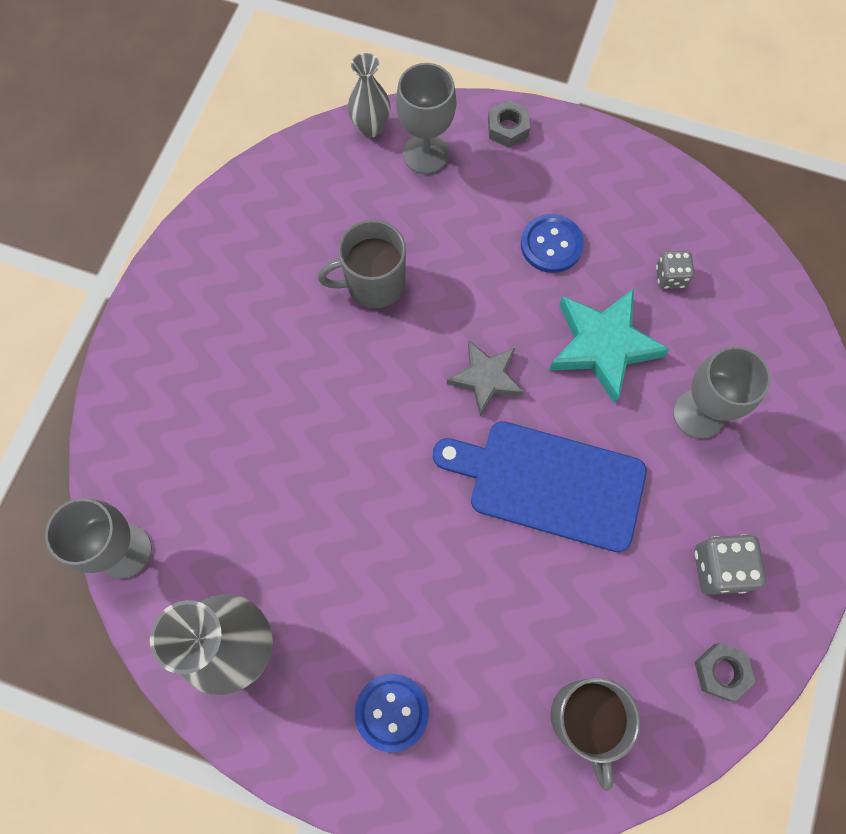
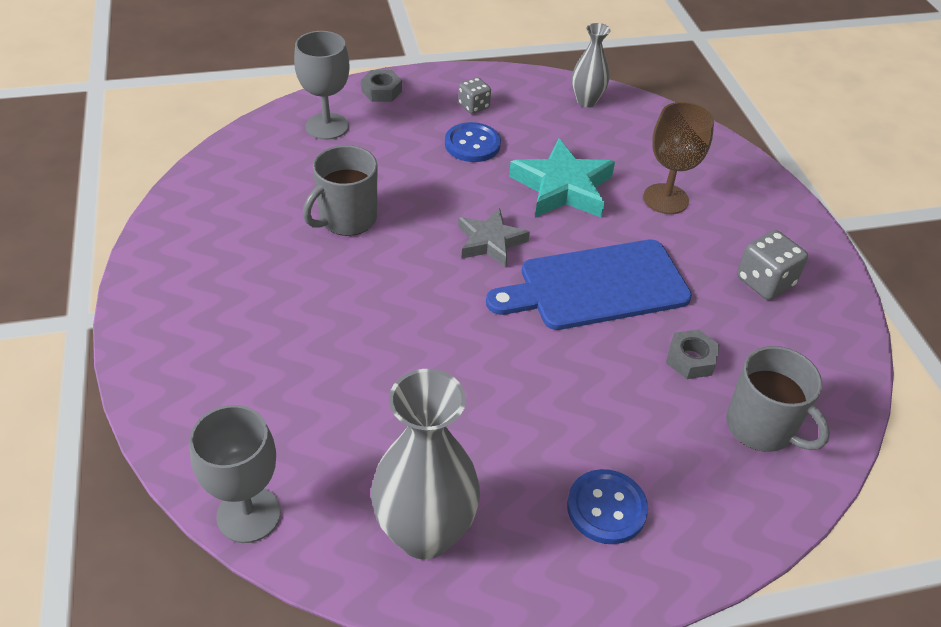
camera: 35 degrees left, 25 degrees down
grey vase [348,53,390,137] -> grey vase moved to [572,23,611,107]
grey dice [656,251,694,289] -> grey dice moved to [458,77,491,114]
grey goblet [673,346,771,439] -> brown goblet [643,102,714,214]
grey nut [694,643,756,702] -> grey nut moved to [666,329,720,379]

